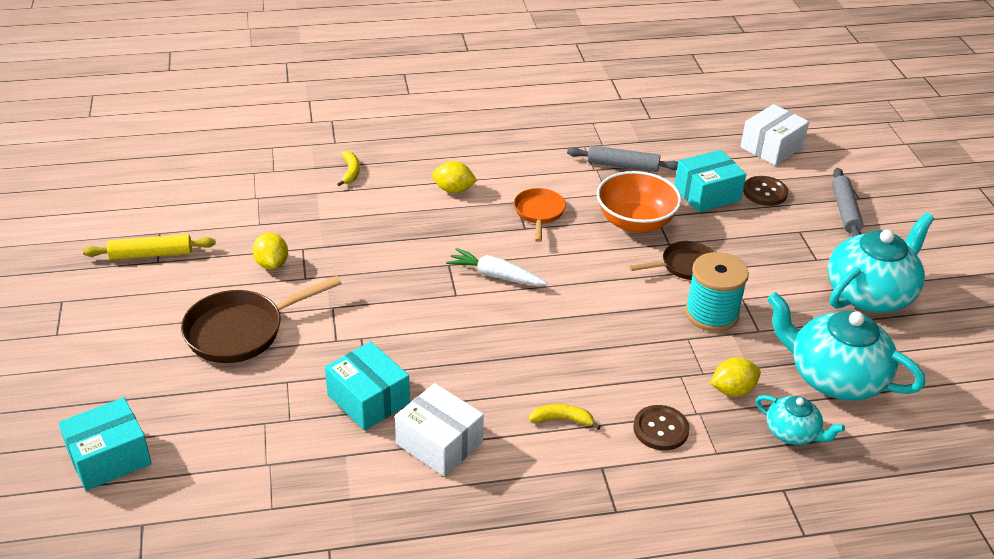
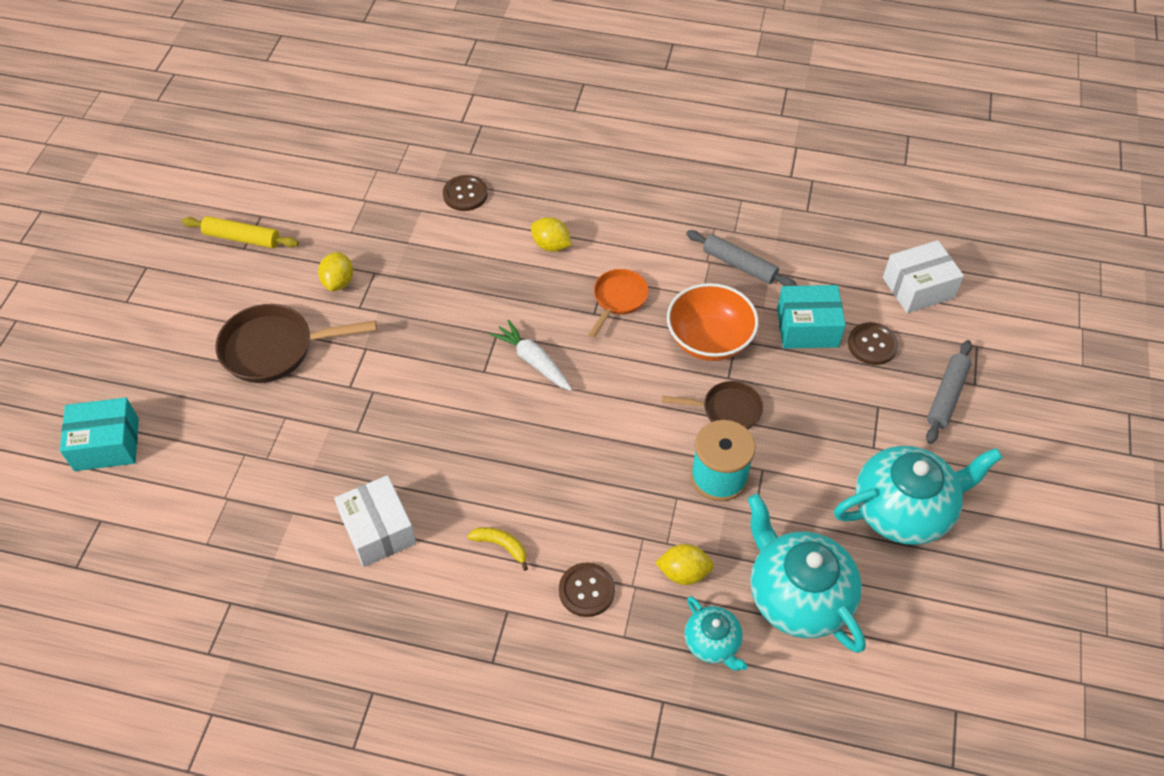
camera: 25 degrees right, 15 degrees up
turquoise box [325,342,410,430] -> none
yellow banana [337,151,360,186] -> brown button [443,175,488,211]

